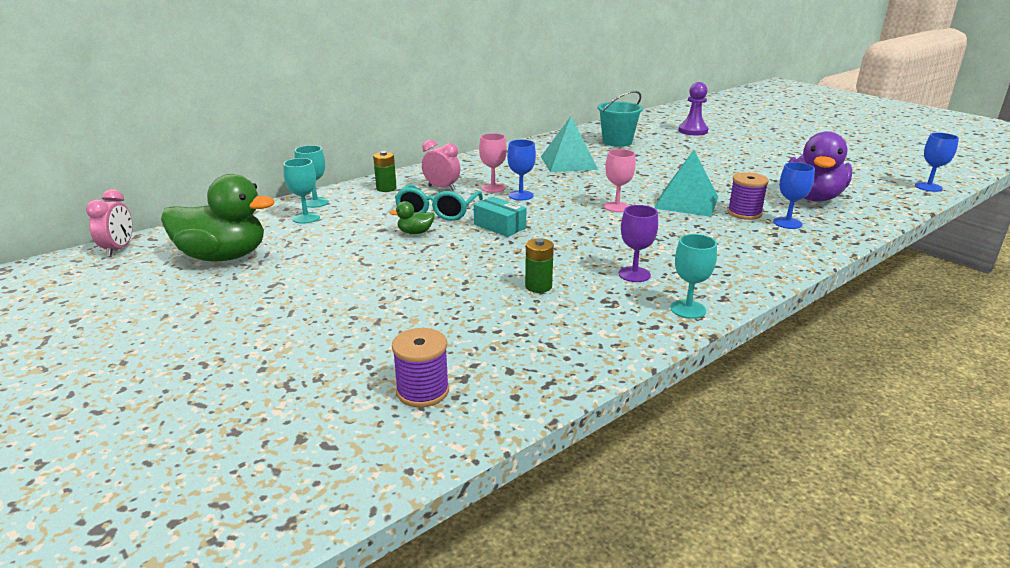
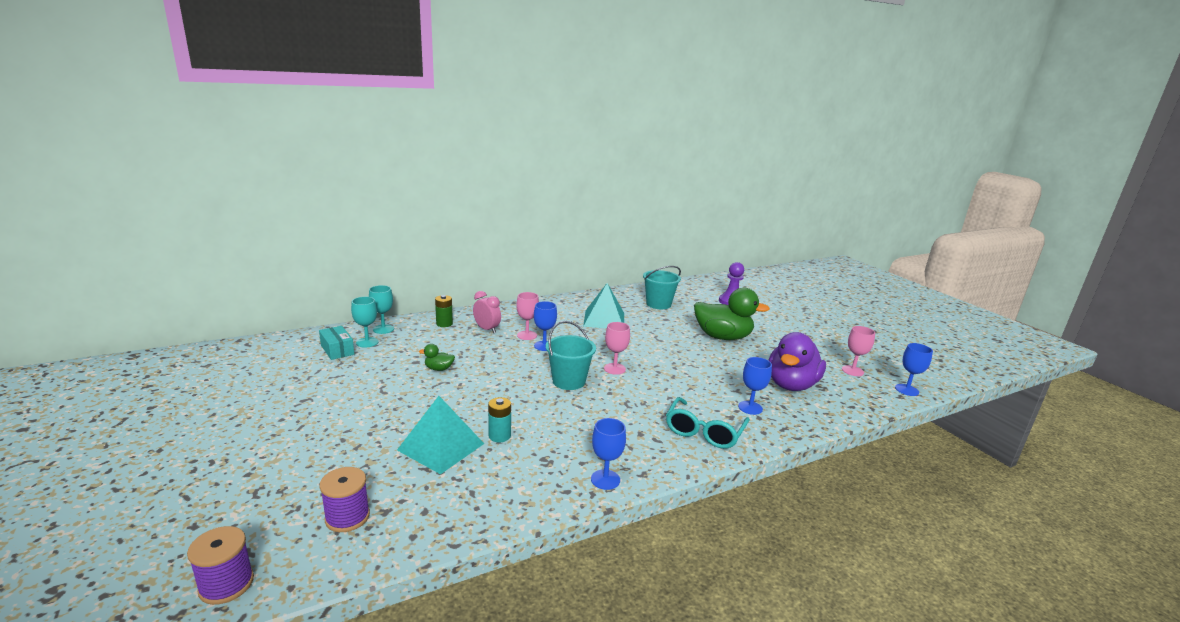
camera: 10 degrees right, 5 degrees down
pink clock [86,189,133,257] -> none
green duck [161,174,274,261] -> green duck moved to [694,288,770,340]
turquoise glasses [395,184,483,221] -> turquoise glasses moved to [666,397,750,449]
turquoise box [474,197,526,237] -> turquoise box moved to [319,326,354,360]
green battery [525,238,554,293] -> turquoise battery [488,397,511,442]
purple goblet [619,205,658,282] -> none
turquoise pyramid [654,150,718,217] -> turquoise pyramid moved to [397,396,484,474]
turquoise goblet [670,234,717,319] -> blue goblet [591,418,626,490]
purple spool [727,172,769,220] -> purple spool moved to [187,526,254,605]
none -> turquoise bucket [546,321,596,390]
none -> pink goblet [842,326,875,376]

